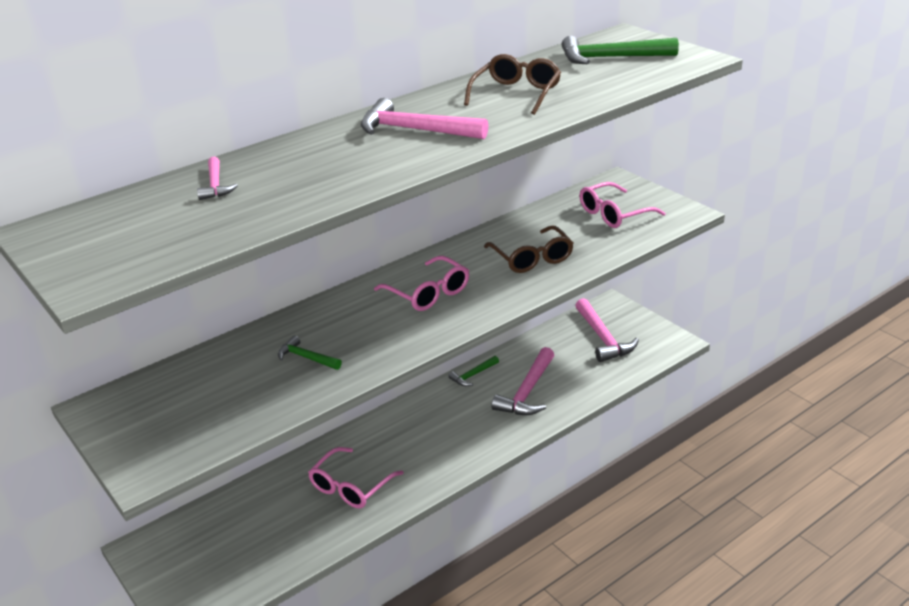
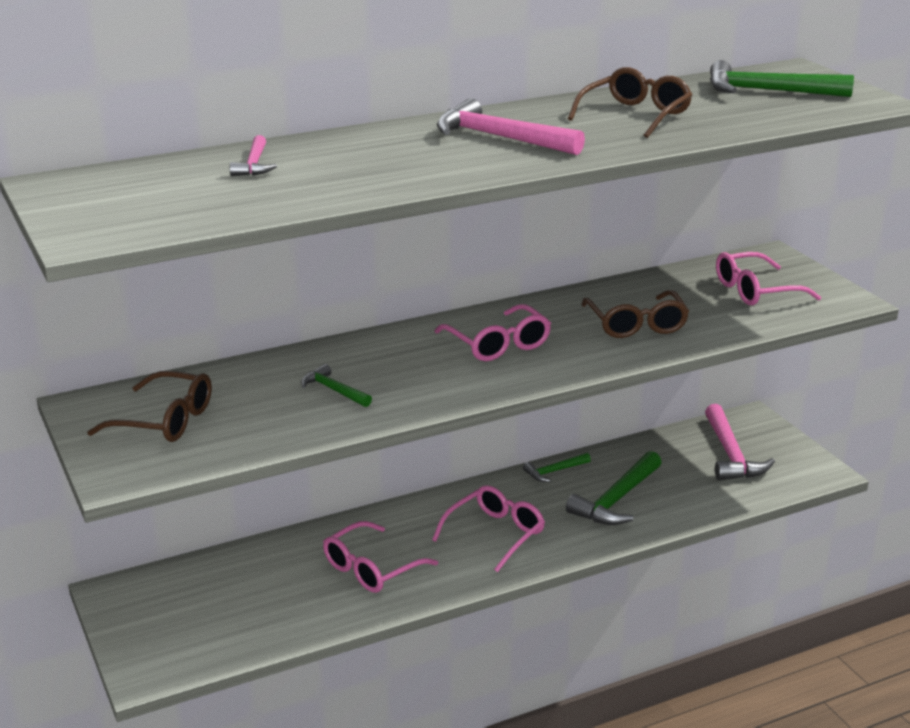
camera: 10 degrees right, 5 degrees down
pink hammer [491,347,554,415] -> green hammer [566,451,662,525]
none -> brown glasses [87,371,212,442]
none -> pink glasses [432,485,545,572]

